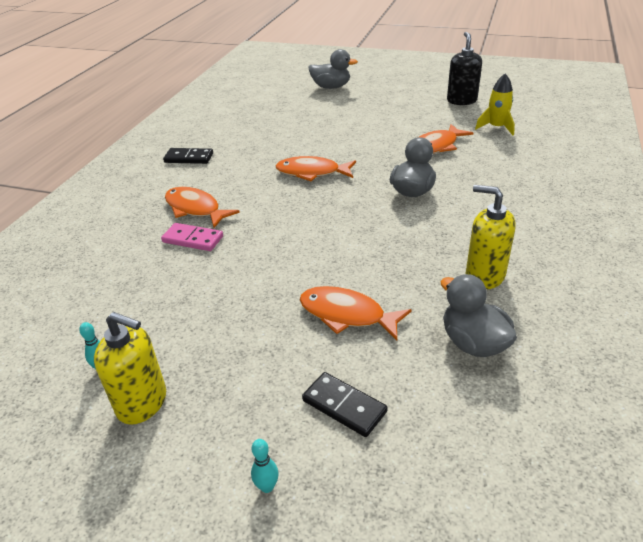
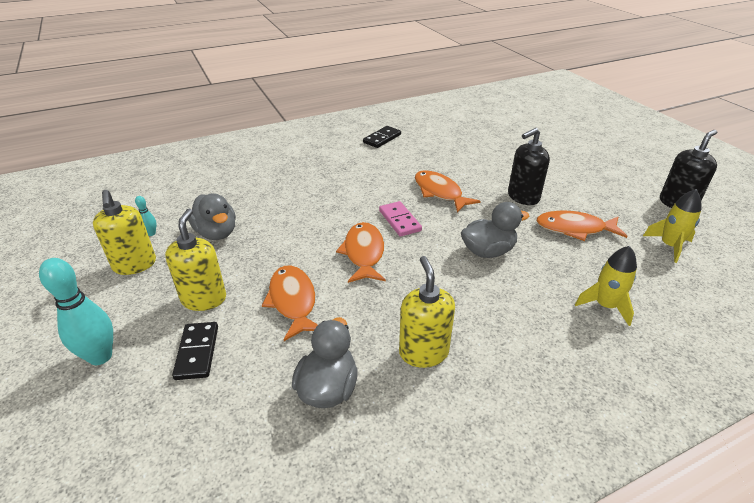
camera: 45 degrees right, 0 degrees up
pink domino [161,223,223,251] -> pink domino moved to [379,201,422,237]
black domino [163,148,213,164] -> black domino turned 75 degrees clockwise [363,126,401,148]
orange fish [165,187,240,228] -> orange fish moved to [336,222,386,283]
turquoise bowling pin [251,439,279,493] -> turquoise bowling pin [39,258,113,365], size x2.16
grey duck [308,49,358,89] -> grey duck moved to [188,193,236,240]
none -> yellow soap dispenser [165,209,226,311]
none -> black soap dispenser [508,128,550,205]
none -> yellow rocket [575,246,637,326]

